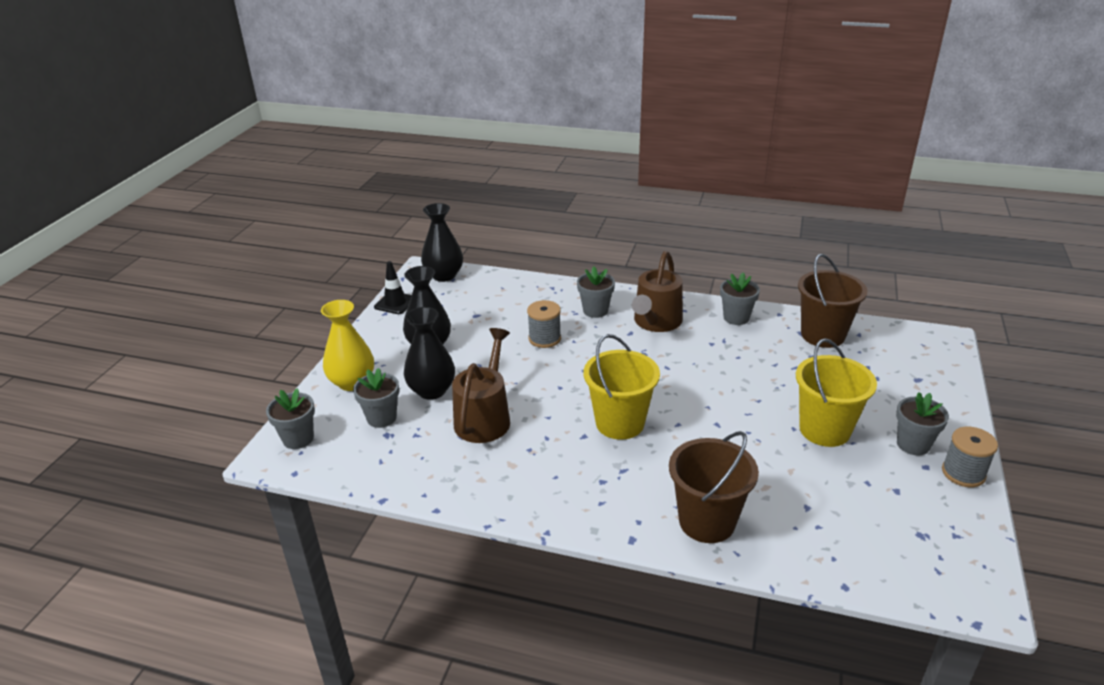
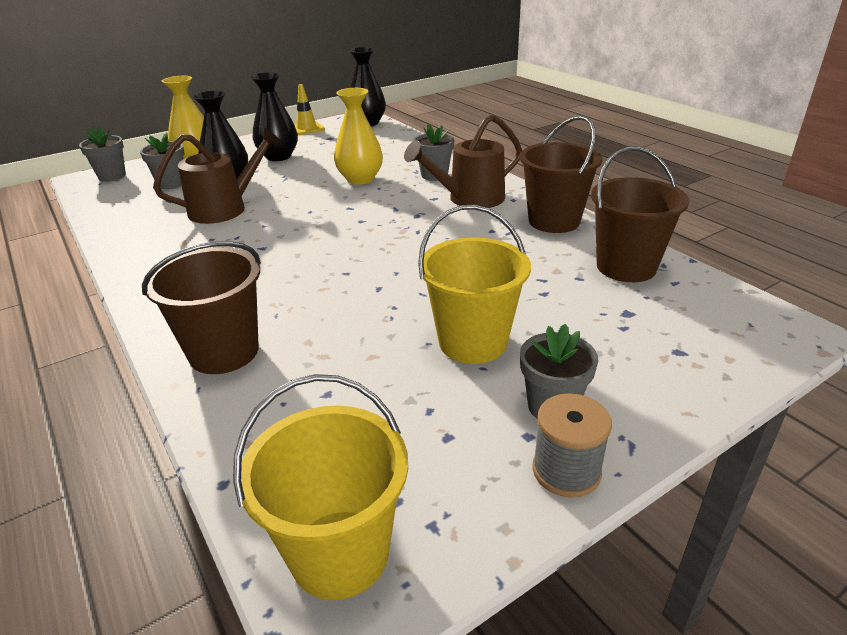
camera: 40 degrees right, 0 degrees up
black traffic cone [374,261,412,314] -> yellow traffic cone [294,84,325,135]
grey spool [527,300,561,348] -> yellow vase [334,88,383,185]
yellow bucket [584,334,660,440] -> yellow bucket moved to [233,374,408,600]
grey flower pot [720,272,760,325] -> brown bucket [520,116,603,233]

